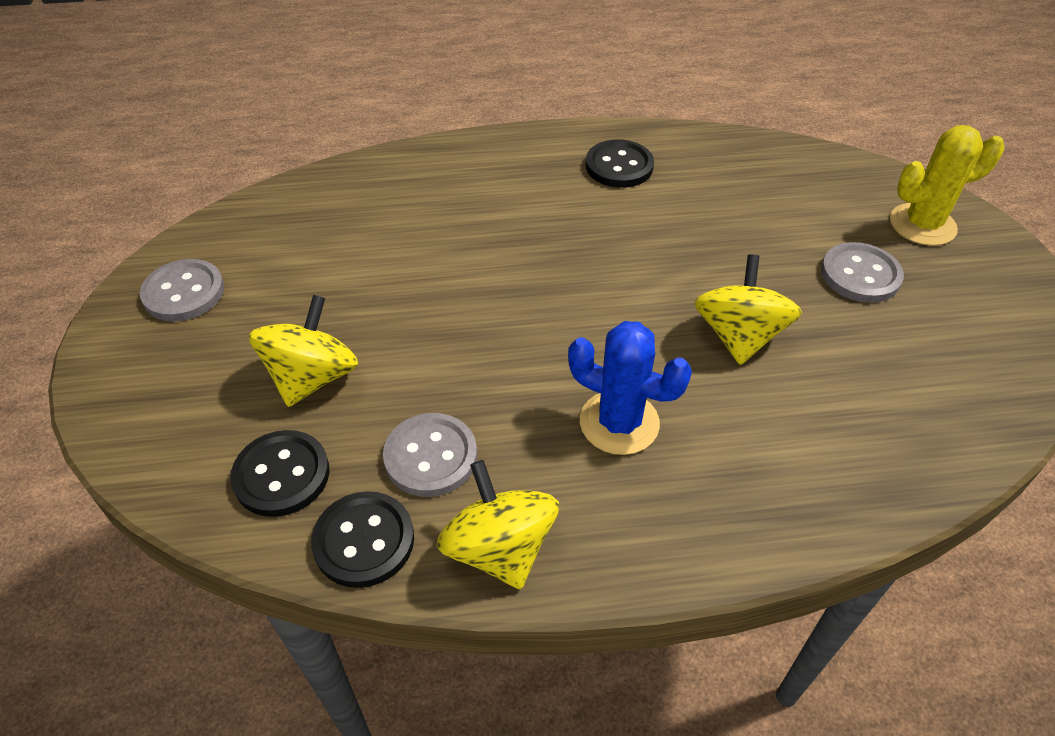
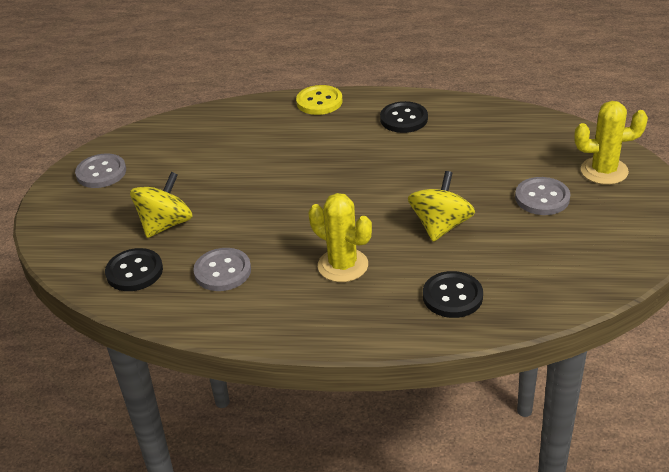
camera: 15 degrees right, 10 degrees down
black button [311,491,414,588] -> black button moved to [423,271,483,318]
yellow spinning top [437,460,559,589] -> none
blue cactus [568,321,692,455] -> yellow cactus [309,193,372,282]
none -> yellow button [296,85,343,115]

